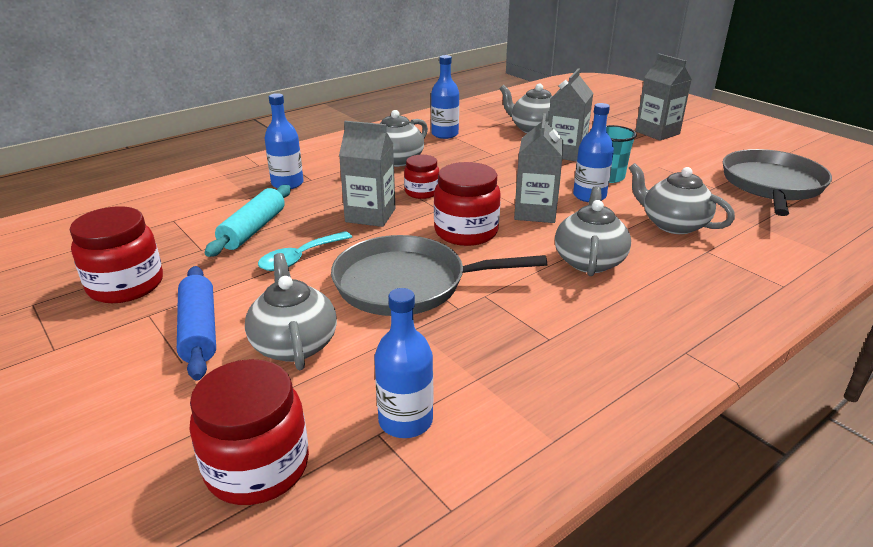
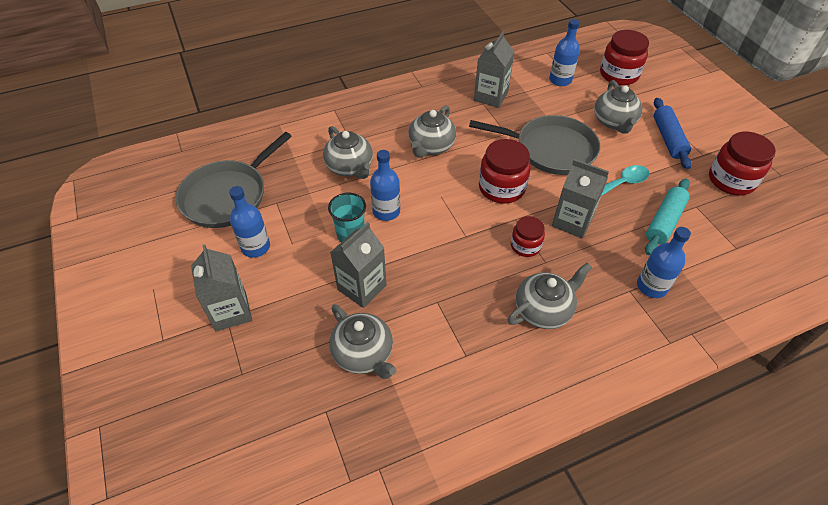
camera: 165 degrees left, 20 degrees up
blue bottle [431,55,459,139] -> blue bottle moved to [229,186,270,258]
grey carton [514,113,563,223] -> grey carton moved to [474,31,514,108]

